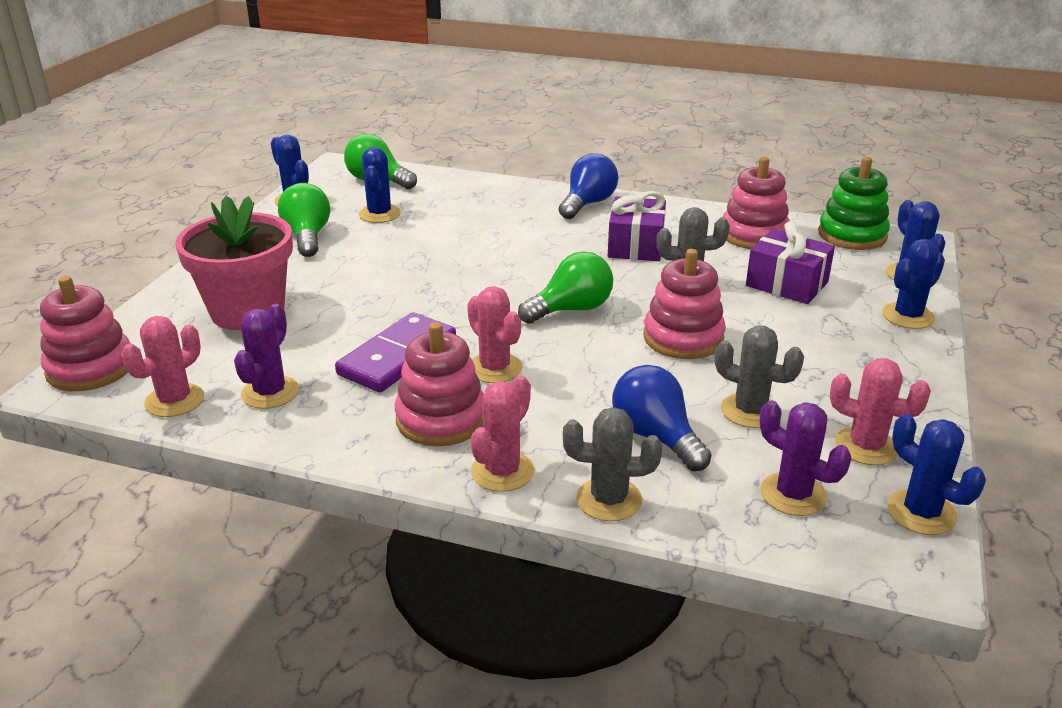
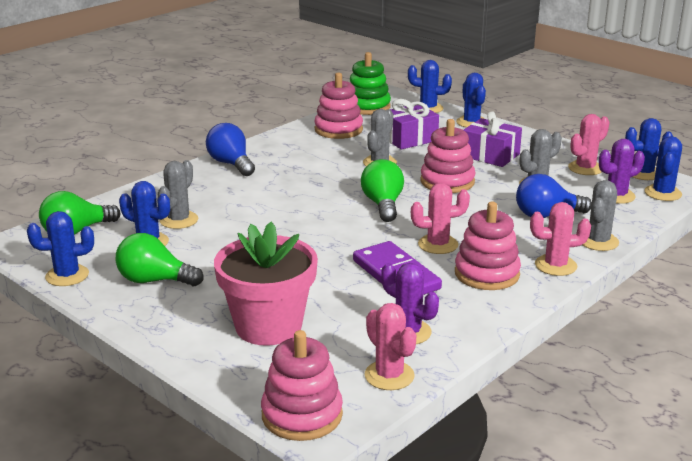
camera: 65 degrees left, 5 degrees down
pink cactus [471,375,534,492] -> pink cactus turned 60 degrees counterclockwise [530,202,591,276]
purple gift [608,191,666,261] -> purple gift moved to [464,111,522,167]
none -> grey cactus [158,160,198,229]
none -> blue cactus [644,136,682,201]

